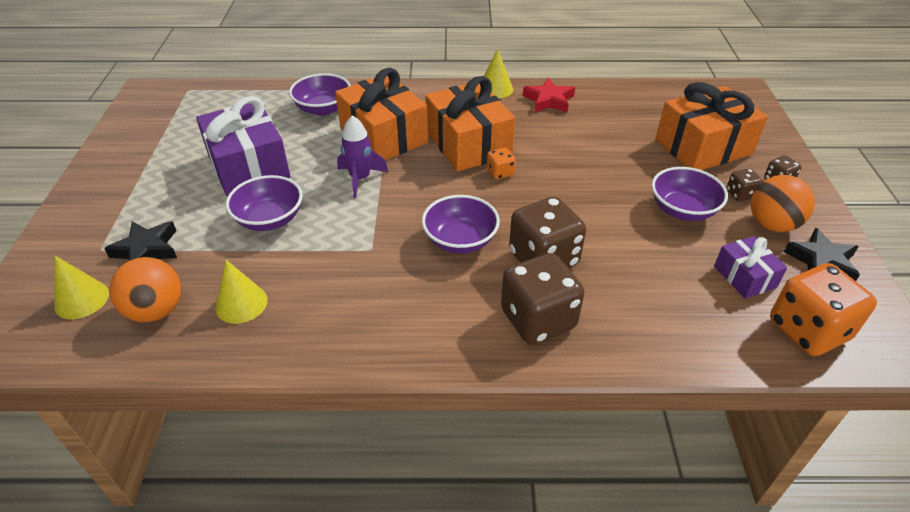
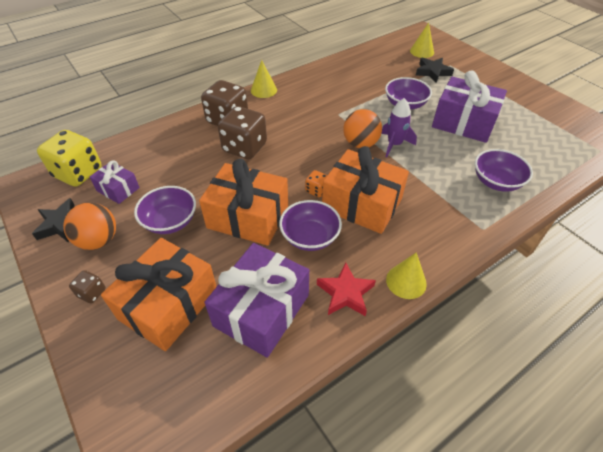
camera: 145 degrees right, 5 degrees up
orange ball [109,257,182,322] -> orange ball moved to [343,109,382,148]
yellow cone [215,260,268,324] -> yellow cone moved to [251,60,277,98]
orange gift [335,68,428,160] -> orange gift moved to [199,158,288,246]
purple bowl [422,195,500,254] -> purple bowl moved to [279,200,342,251]
brown dice [727,169,763,201] -> none
orange dice [770,263,877,356] -> yellow dice [37,130,102,187]
none -> purple gift [205,243,309,358]

